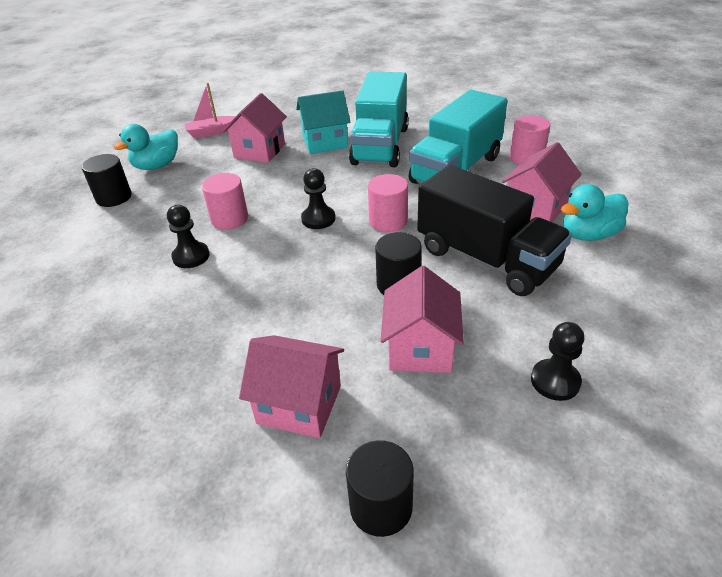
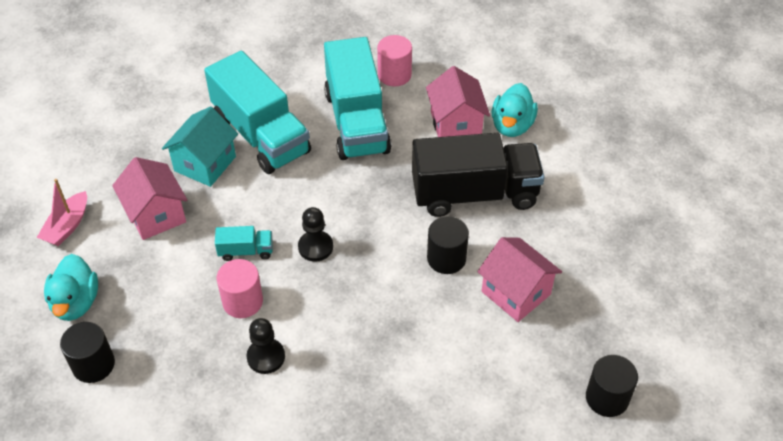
camera: 50 degrees left, 10 degrees up
pink house [239,335,344,438] -> none
pink cylinder [368,174,408,232] -> none
black pawn [531,322,584,401] -> none
none -> turquoise truck [215,226,273,261]

